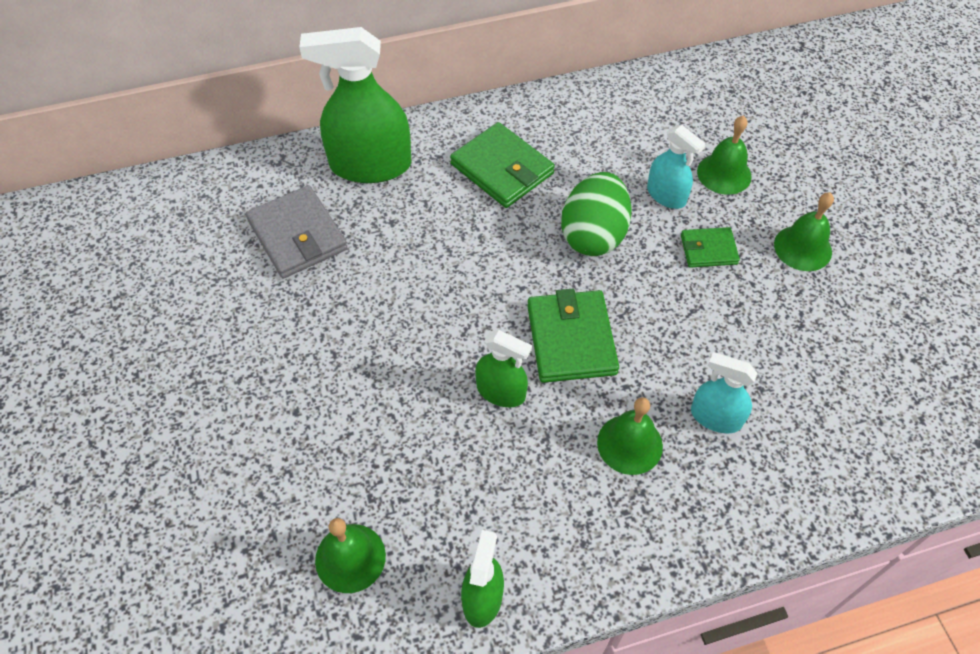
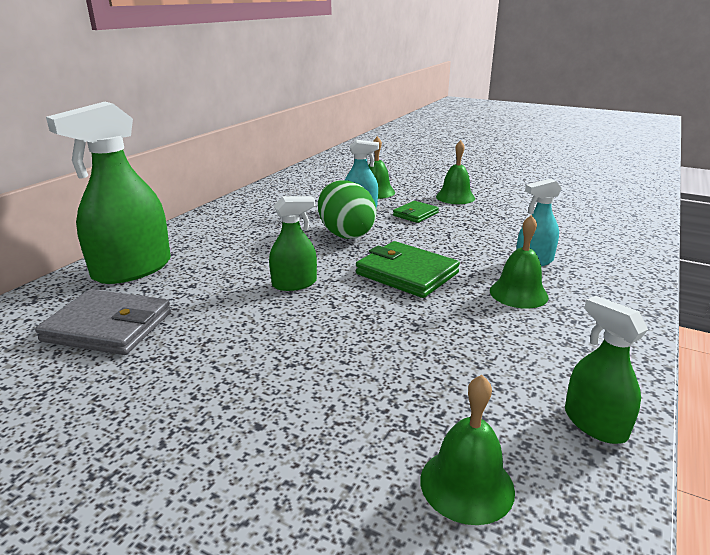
camera: 45 degrees left, 30 degrees down
green wallet [450,122,555,208] -> none
green spray bottle [475,330,532,407] -> green spray bottle moved to [269,196,317,291]

